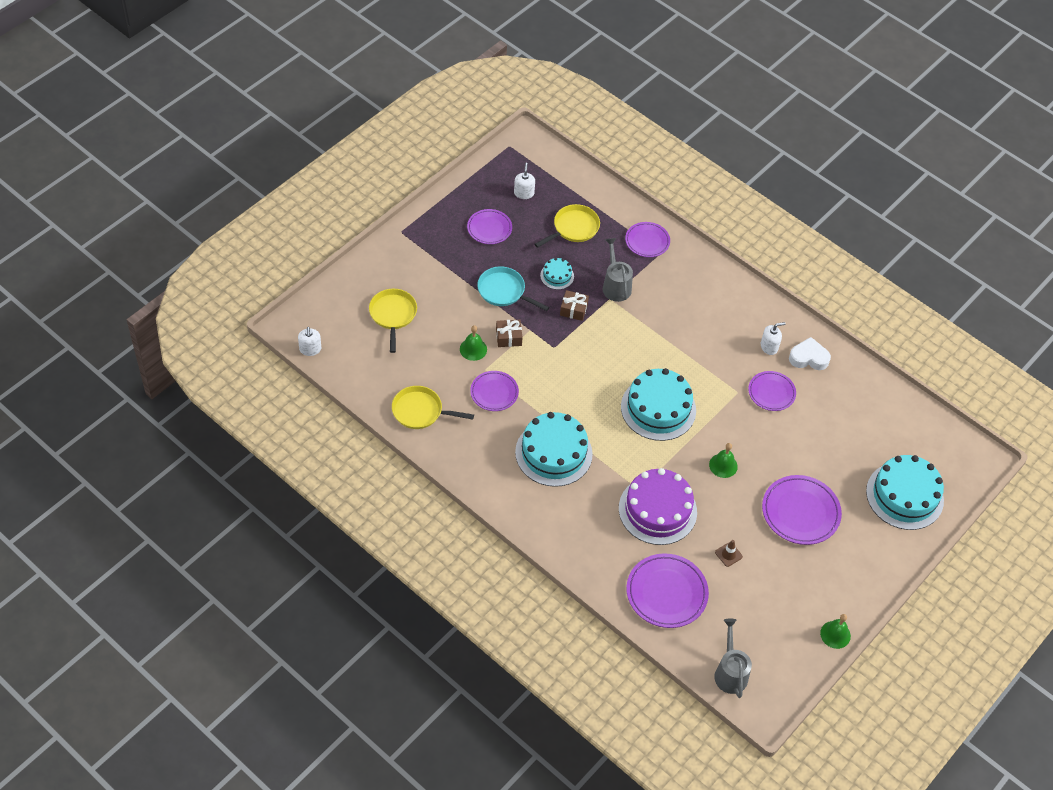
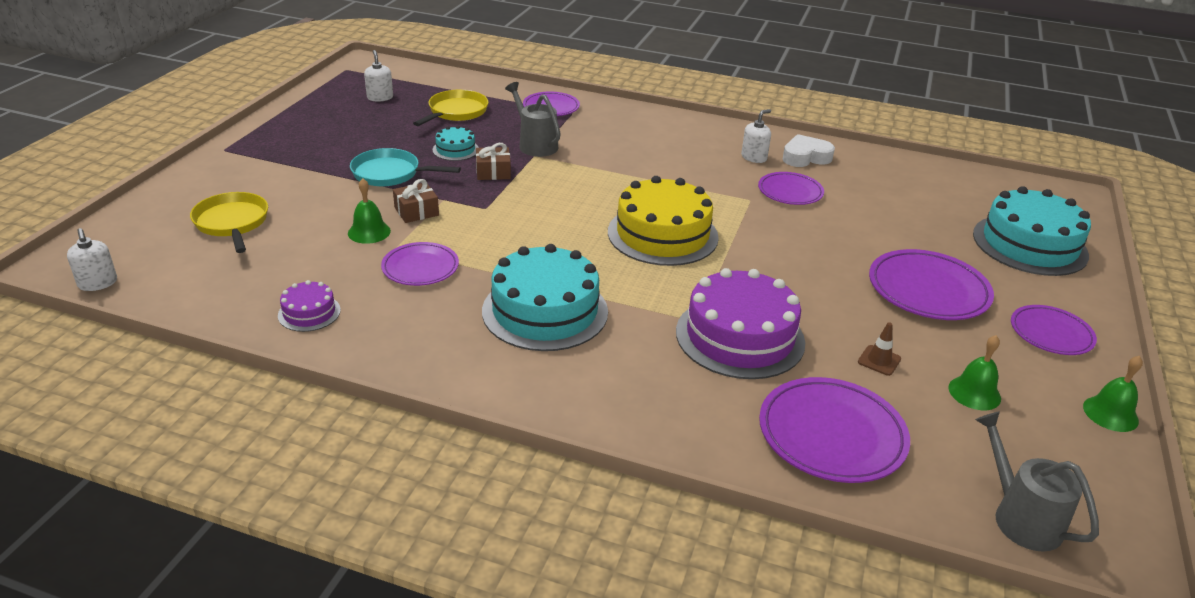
camera: 20 degrees left, 20 degrees down
yellow pan [392,386,474,429] -> purple cake [278,280,341,332]
purple plate [467,209,512,244] -> purple plate moved to [1011,305,1097,355]
turquoise cake [621,368,696,441] -> yellow cake [608,176,719,266]
green bell [709,443,738,478] -> green bell moved to [948,335,1001,410]

